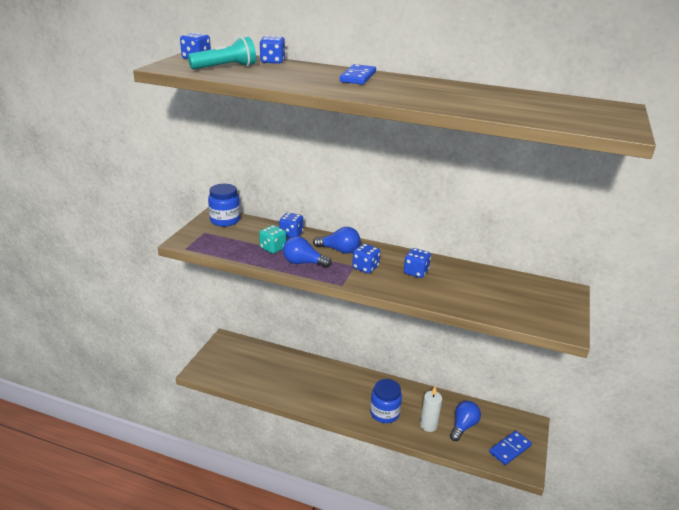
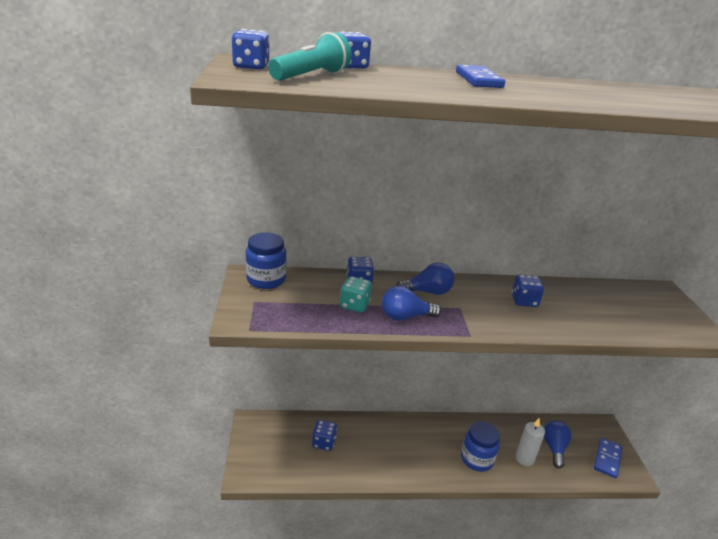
camera: 25 degrees left, 0 degrees up
blue dice [352,244,380,274] -> blue dice moved to [312,420,337,451]

